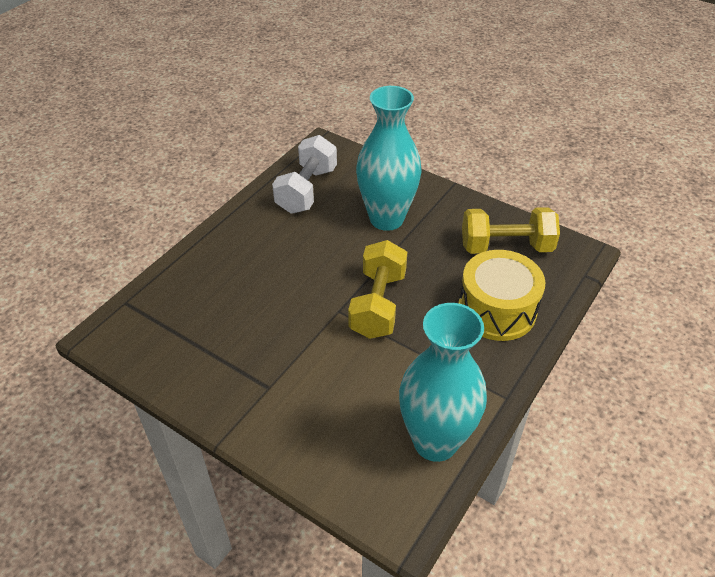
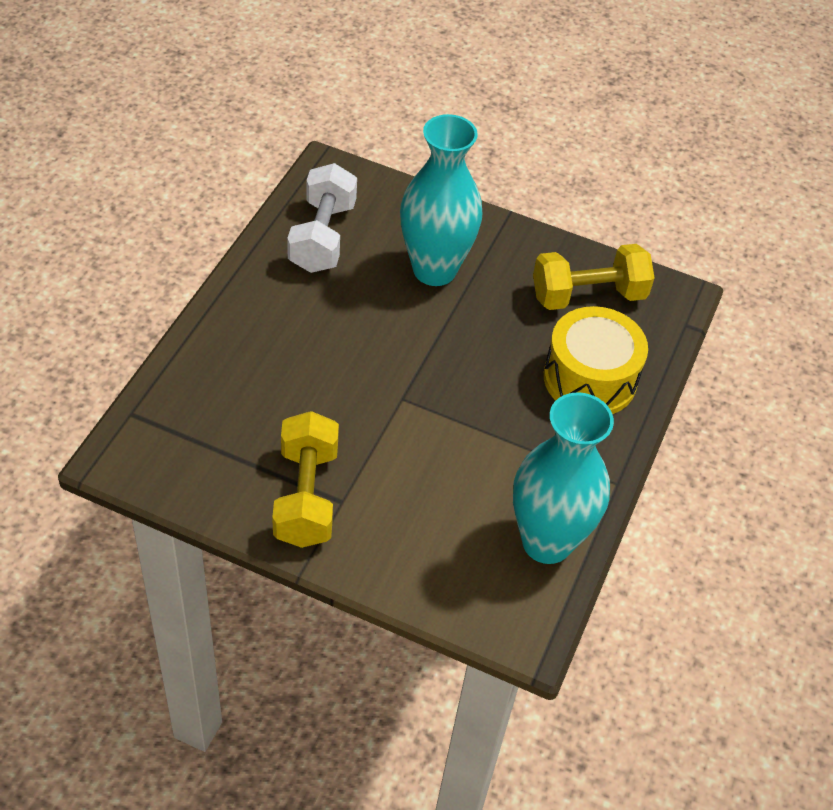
camera: 15 degrees left, 5 degrees up
yellow dumbbell [348,240,407,339] -> yellow dumbbell moved to [272,411,339,548]

